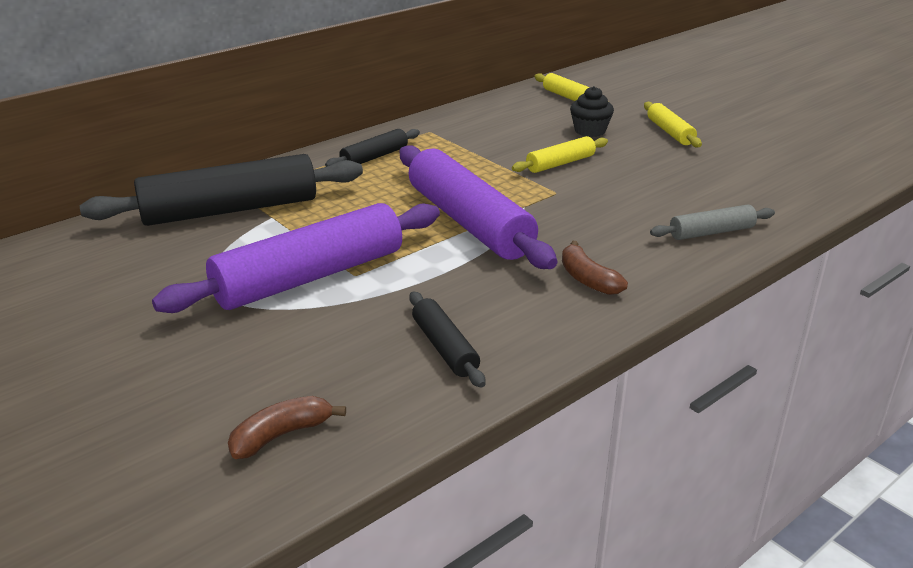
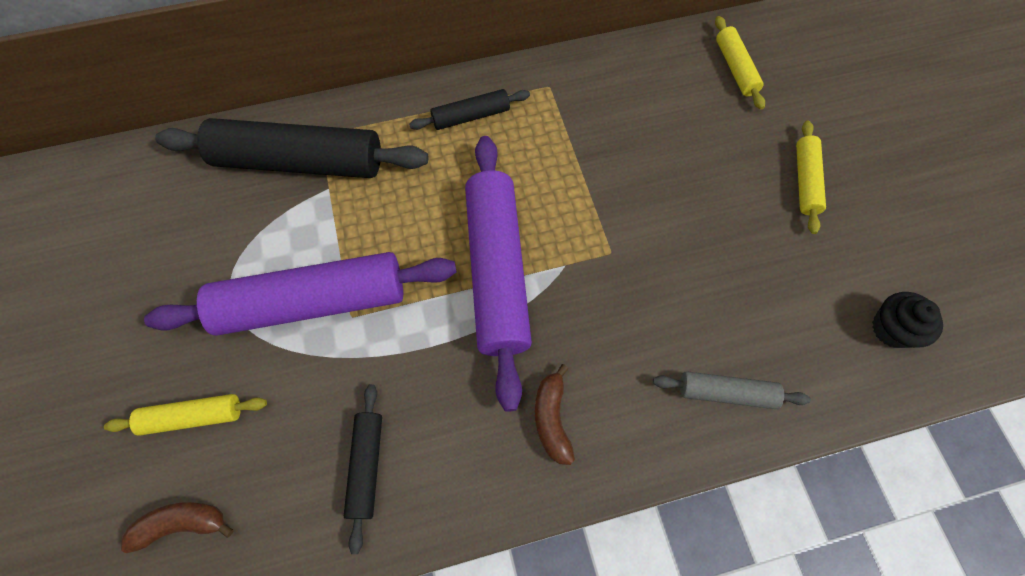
camera: 25 degrees right, 35 degrees up
yellow rolling pin [512,136,608,173] -> yellow rolling pin moved to [104,394,267,436]
black cupcake [570,86,614,137] -> black cupcake moved to [872,292,943,348]

